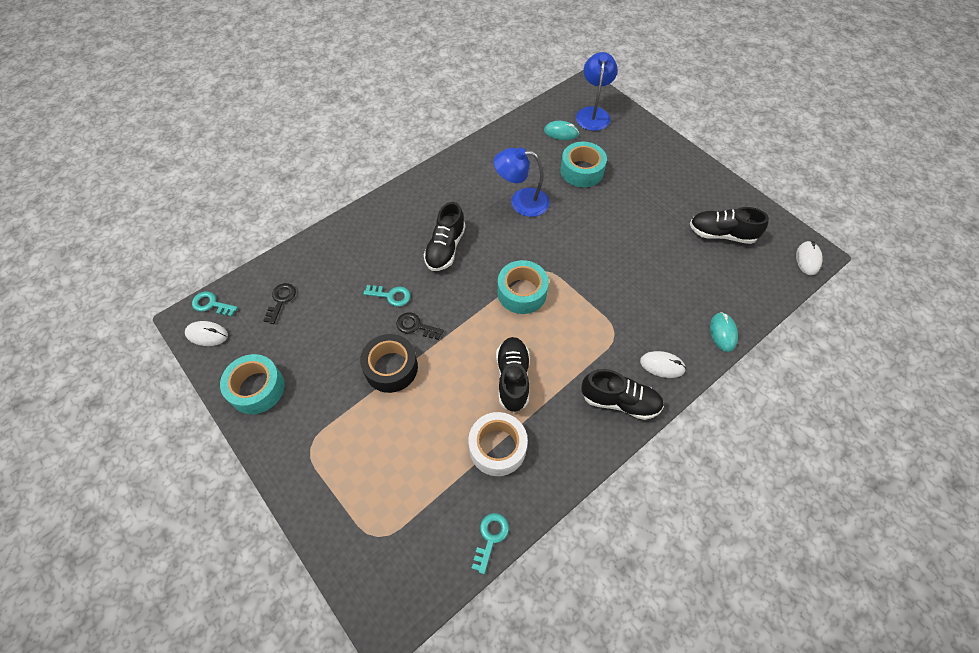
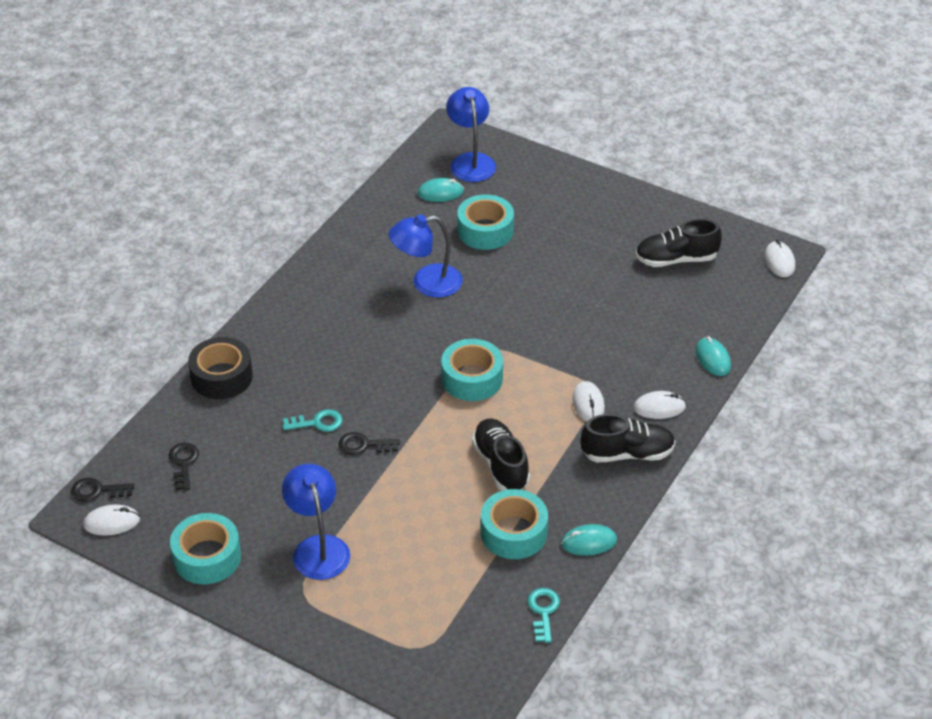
camera: 20 degrees left, 15 degrees down
turquoise key [192,291,238,317] -> black key [71,478,134,502]
black tape [360,334,418,393] -> black tape moved to [188,337,253,399]
black shoe [424,202,466,271] -> none
white tape [468,412,528,476] -> turquoise tape [481,489,548,559]
none -> blue lamp [282,464,350,580]
none -> turquoise mouse [561,524,617,556]
none -> white mouse [572,381,605,421]

